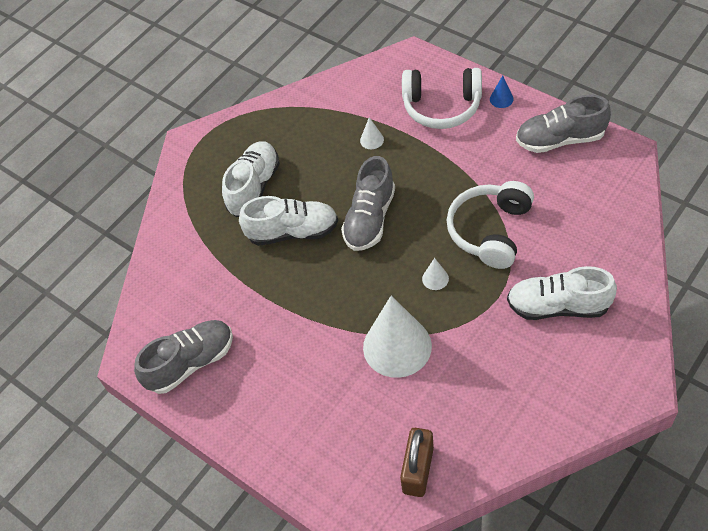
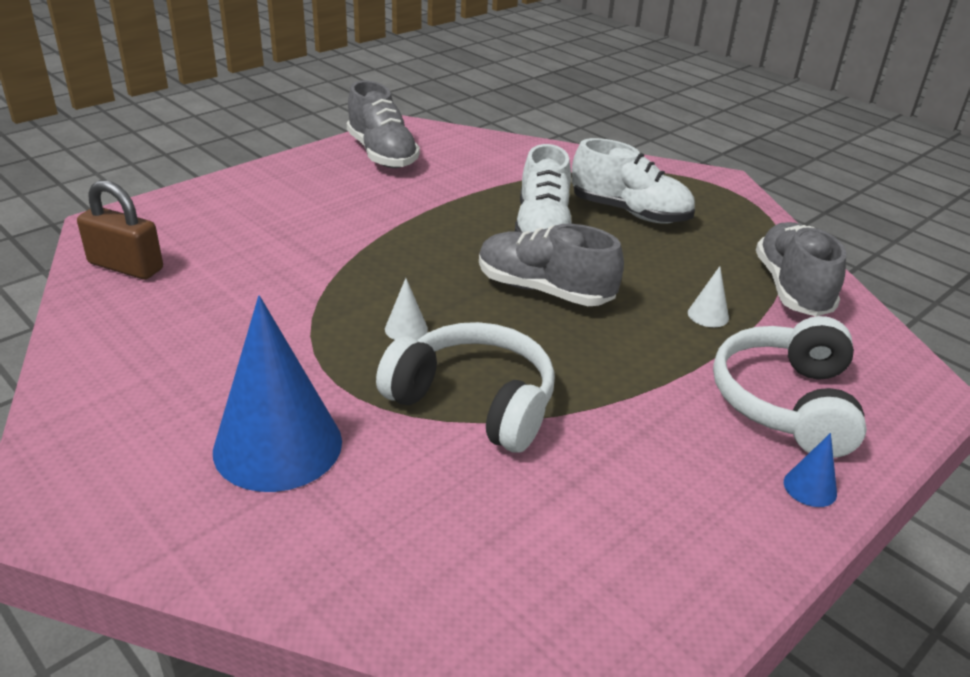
camera: 90 degrees right, 20 degrees down
white cone [363,296,432,378] -> none
white shoe [507,266,617,320] -> blue cone [213,296,342,492]
grey shoe [516,95,611,153] -> grey shoe moved to [756,222,846,316]

